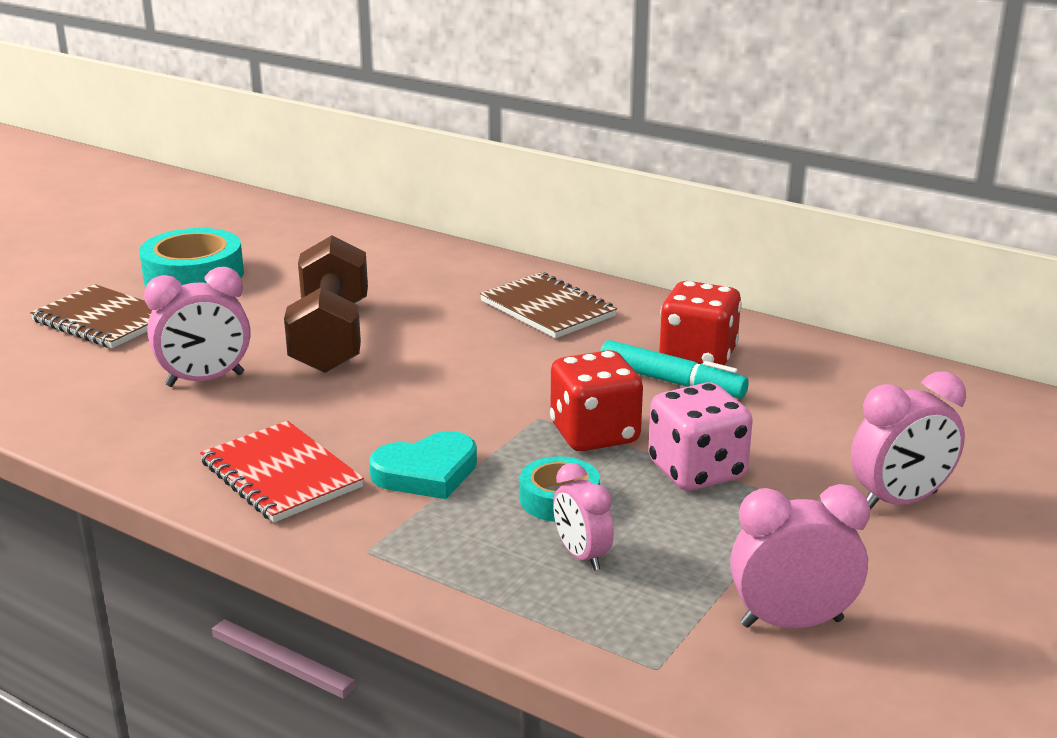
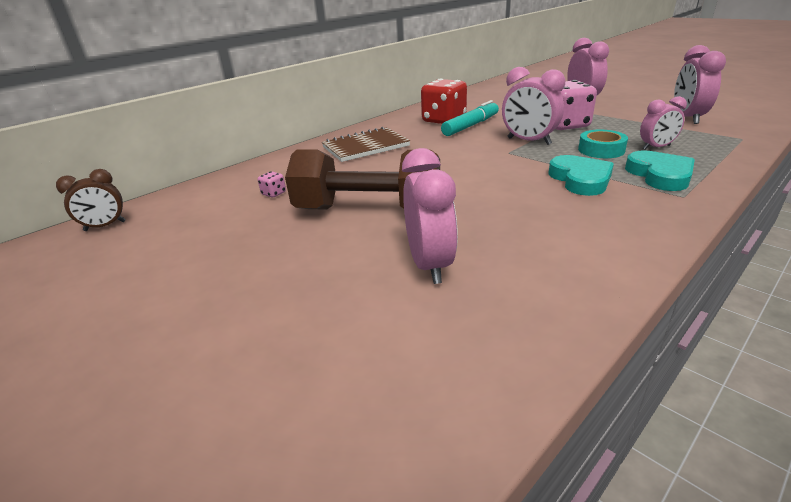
camera: 75 degrees left, 5 degrees up
brown notebook [30,284,152,348] -> none
turquoise tape [139,228,244,286] -> none
red notebook [200,421,364,523] -> none
red dice [550,350,643,451] -> pink clock [502,67,565,145]
none -> brown clock [56,169,126,231]
none -> pink dice [258,171,286,198]
none -> turquoise heart [625,150,695,191]

